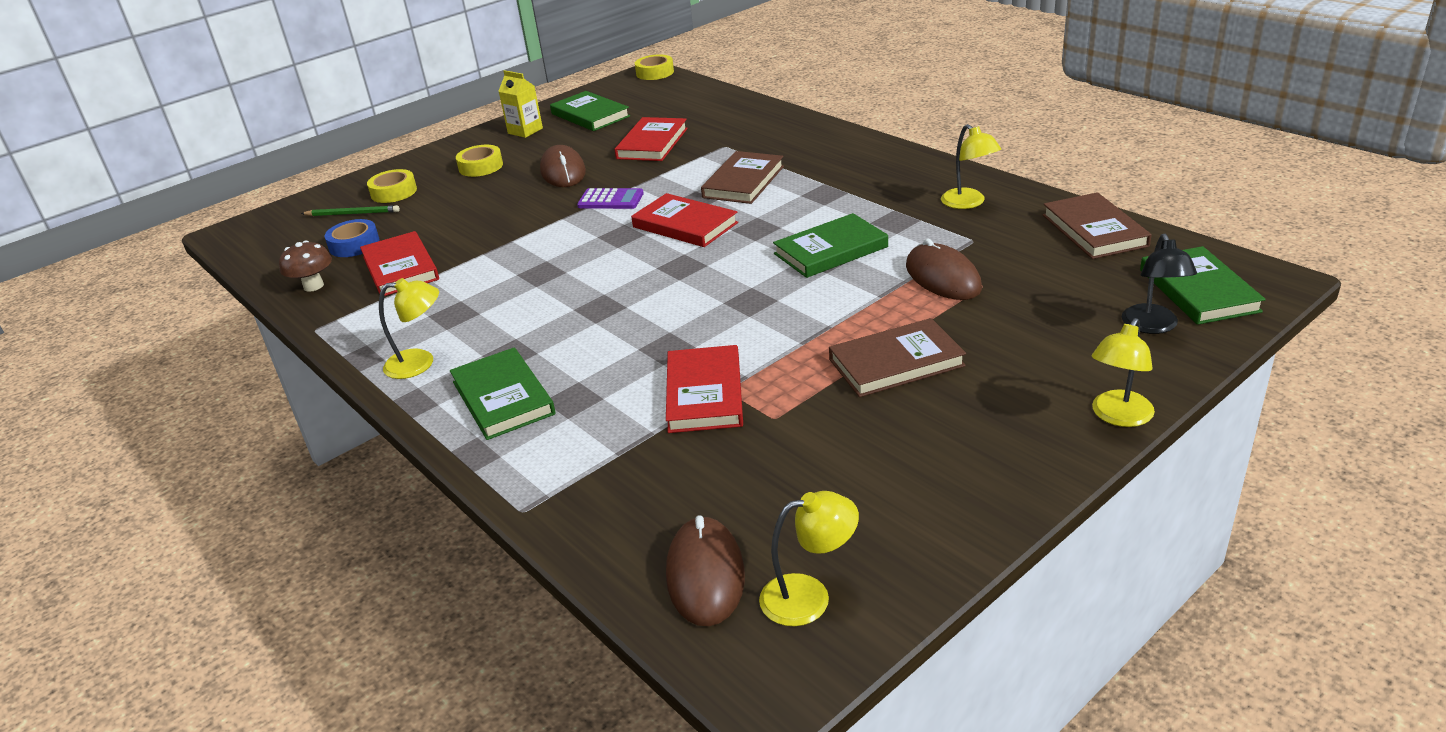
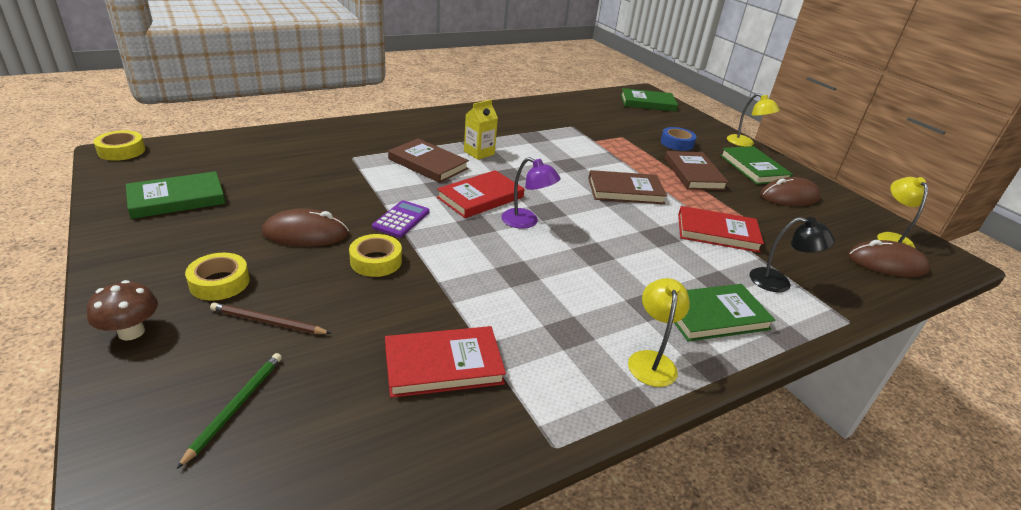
camera: 85 degrees left, 0 degrees up
brown mushroom [279,241,332,292] -> brown mushroom moved to [87,280,158,341]
blue tape [324,219,380,257] -> blue tape moved to [660,127,697,151]
yellow tape [367,169,417,203] -> yellow tape moved to [349,234,402,277]
yellow carton [498,70,543,138] -> yellow carton moved to [464,100,498,160]
red book [614,117,688,161] -> none
green book [773,213,888,278] -> green book moved to [720,146,793,185]
brown mouse [906,238,982,300] -> brown mouse moved to [760,177,821,206]
yellow lamp [941,124,1001,209] -> none
brown book [1043,192,1152,259] -> brown book moved to [588,170,667,204]
black lamp [1122,234,1197,334] -> black lamp moved to [750,217,835,292]
none -> brown pencil [210,303,332,334]
none -> purple lamp [501,157,561,229]

